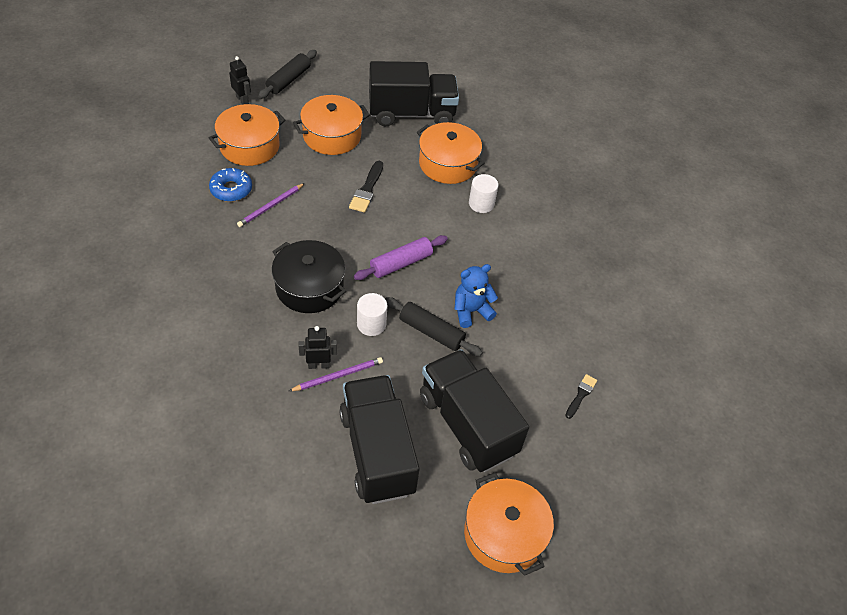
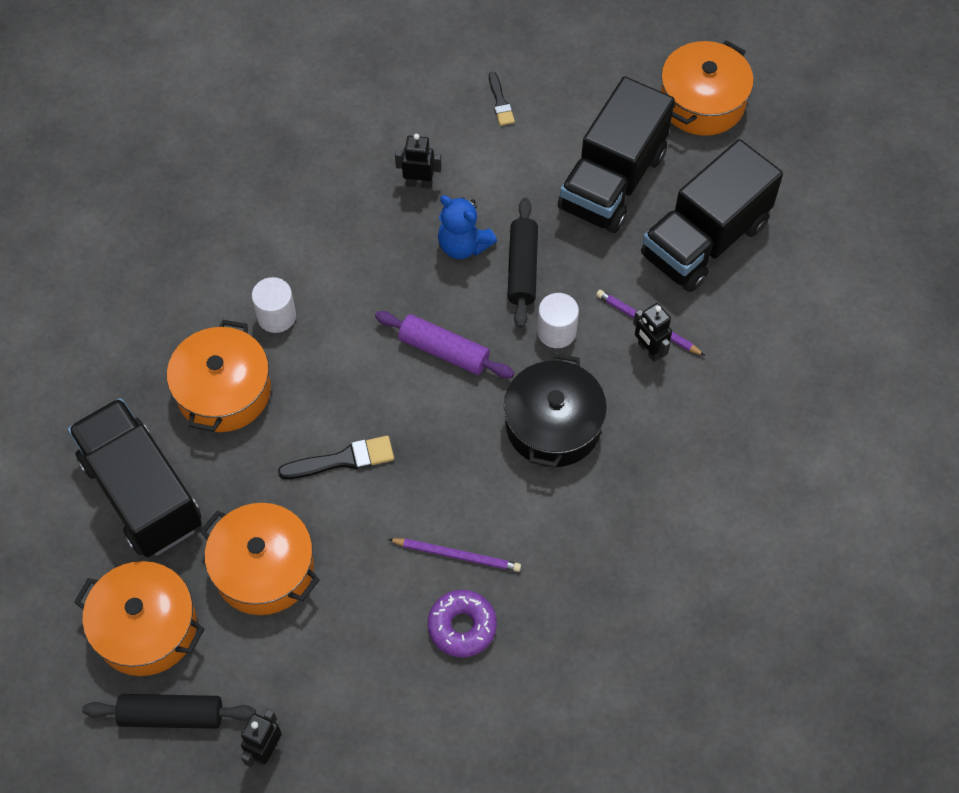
camera: 115 degrees left, 10 degrees up
orange pot [209,104,285,166] -> orange pot moved to [74,561,205,676]
blue donut [209,168,252,202] -> purple donut [428,590,497,657]
black brush [565,374,597,419] -> black brush turned 105 degrees counterclockwise [489,72,515,126]
none -> black robot [395,134,442,189]

